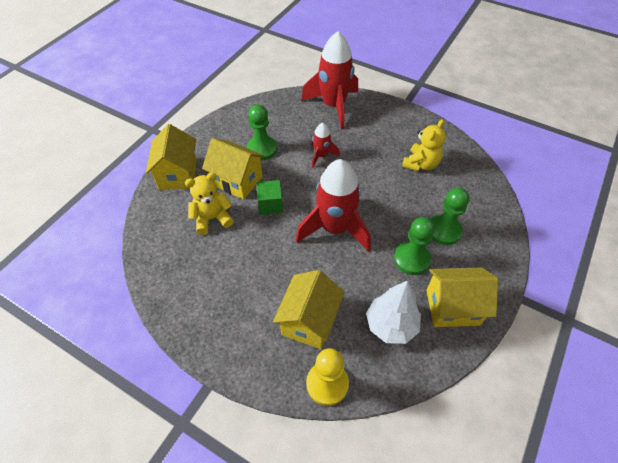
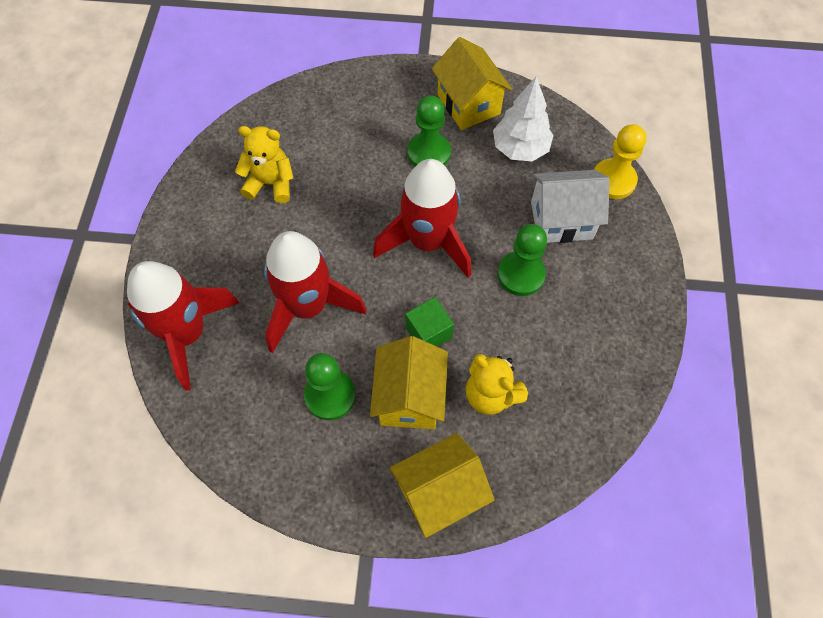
camera: 115 degrees left, 10 degrees up
yellow house [273,270,345,349] -> white house [531,170,610,243]
red rocket [312,123,340,168] -> red rocket [264,231,366,353], size x2.02
green pawn [430,188,469,245] -> green pawn moved to [498,224,547,296]

